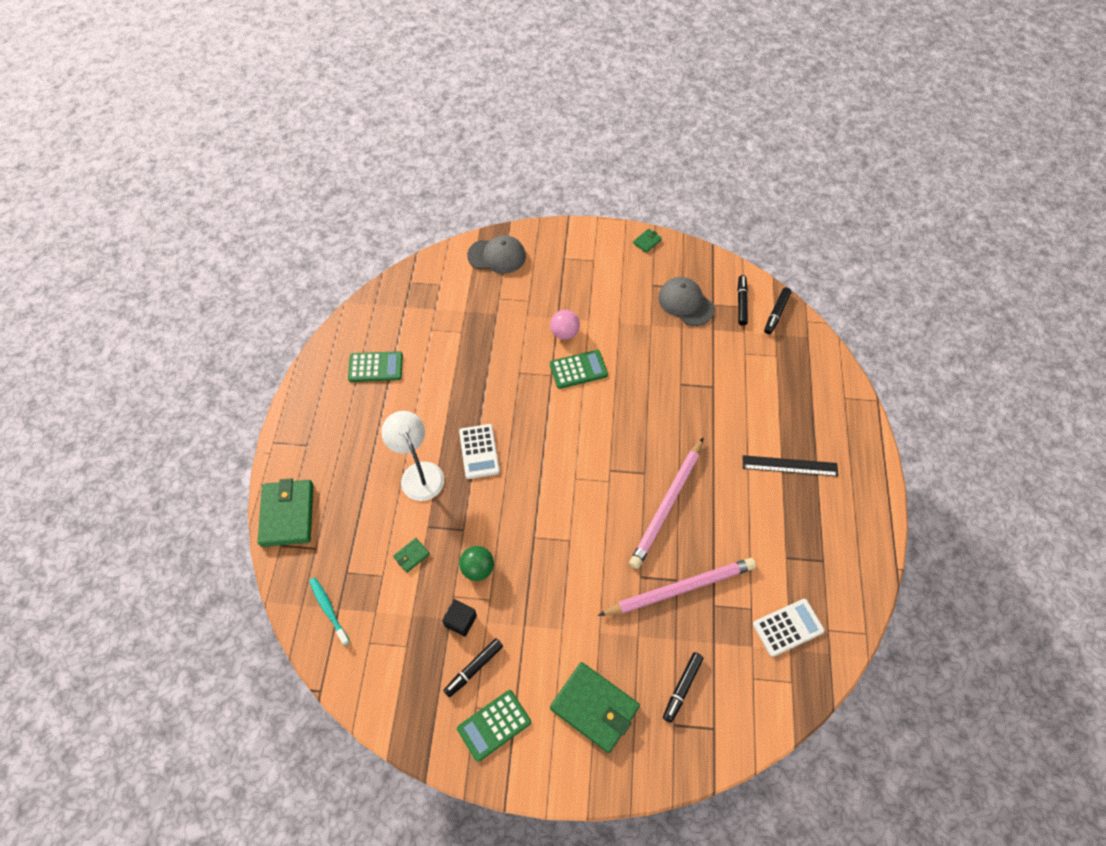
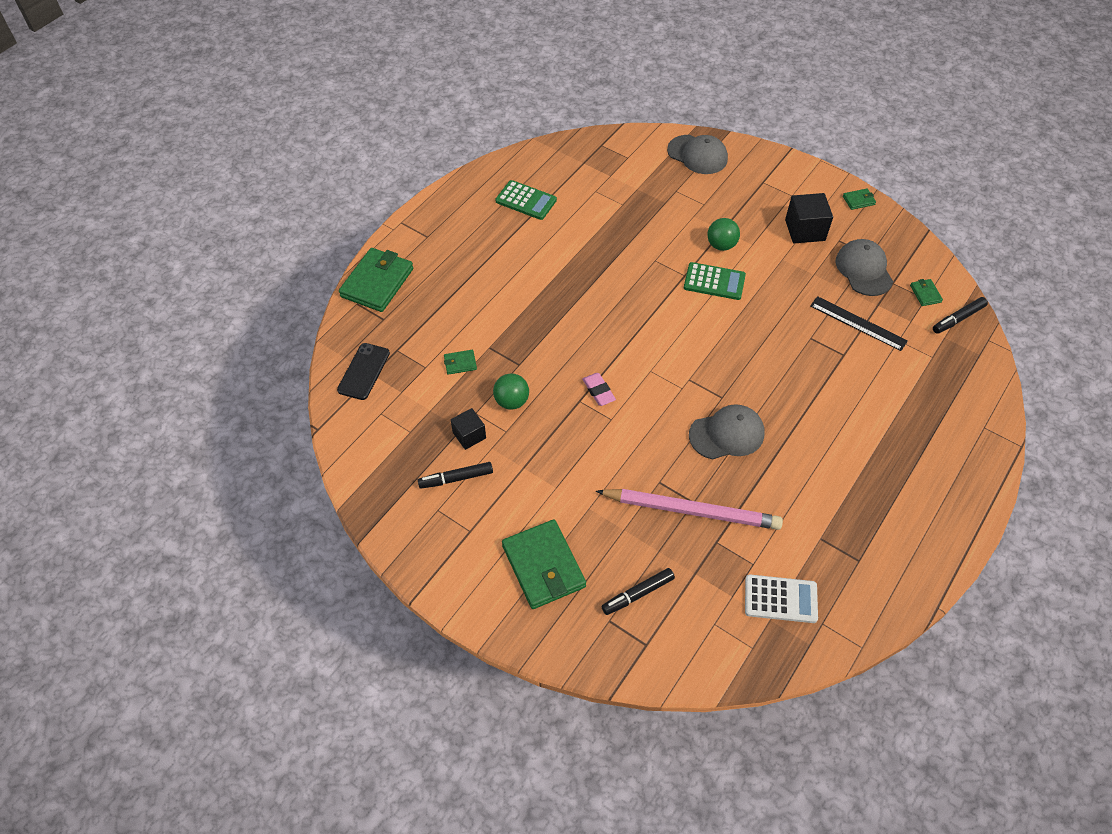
camera: 30 degrees right, 5 degrees down
turquoise toothbrush [309,577,350,646] -> black phone [337,343,390,400]
white lamp [381,411,444,501] -> none
green calculator [457,690,531,762] -> none
white calculator [459,424,500,479] -> none
pink ball [550,310,580,340] -> green ball [707,218,740,251]
pink pencil [629,438,703,569] -> grey cap [689,404,765,460]
black marker [737,275,748,325] -> green wallet [910,279,943,306]
black ruler [743,455,838,477] -> black ruler moved to [810,296,908,351]
none -> pink eraser [582,373,616,406]
none -> black cube [785,193,833,243]

